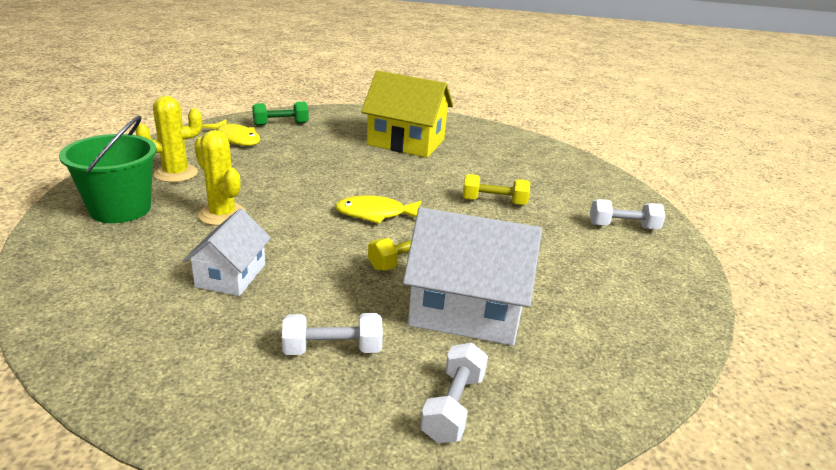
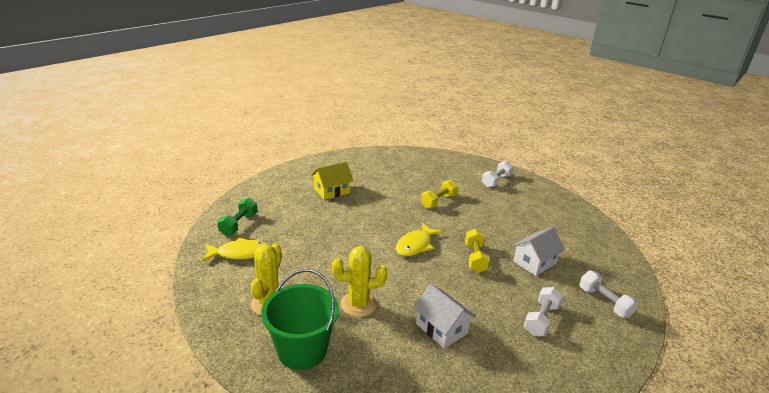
camera: 50 degrees left, 0 degrees up
yellow house [361,71,453,158] -> yellow house [311,162,353,200], size x0.59
white house [403,207,542,346] -> white house [512,227,565,276], size x0.59

